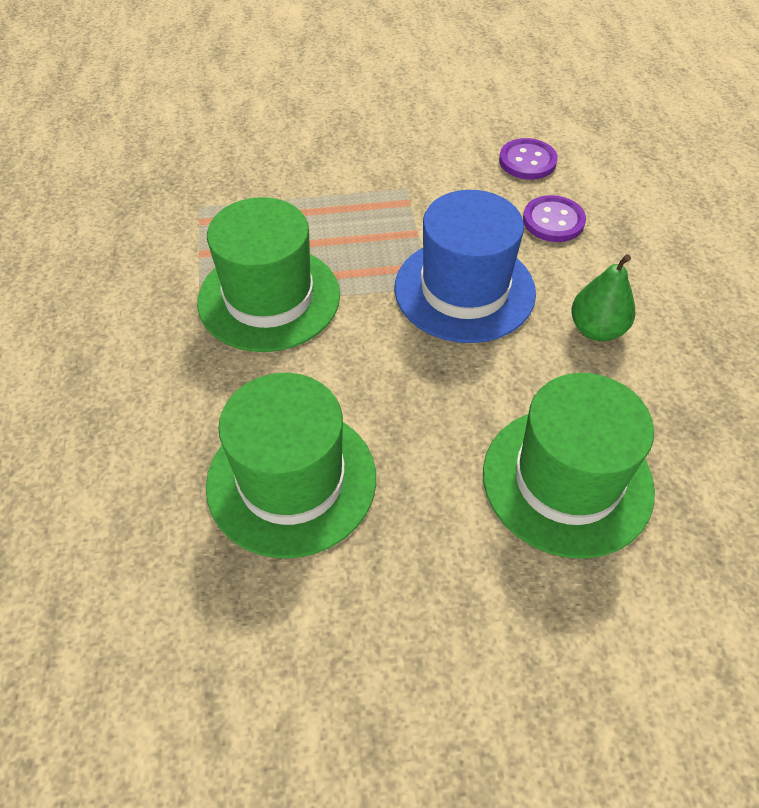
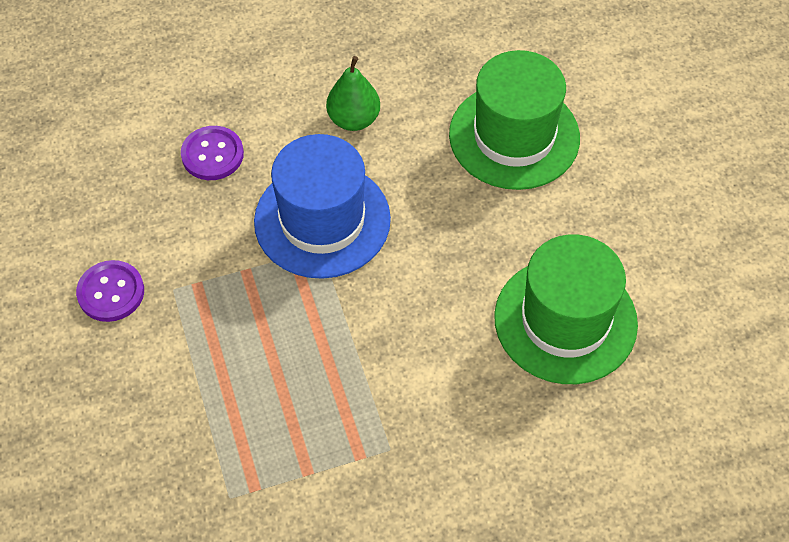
camera: 100 degrees left, 5 degrees up
green hat [197,197,340,352] -> none
purple button [499,138,558,180] -> purple button moved to [76,260,144,322]

